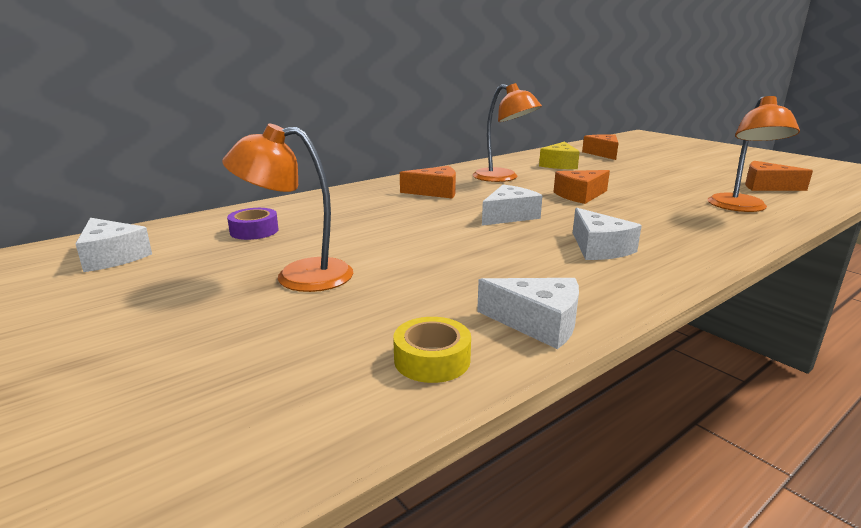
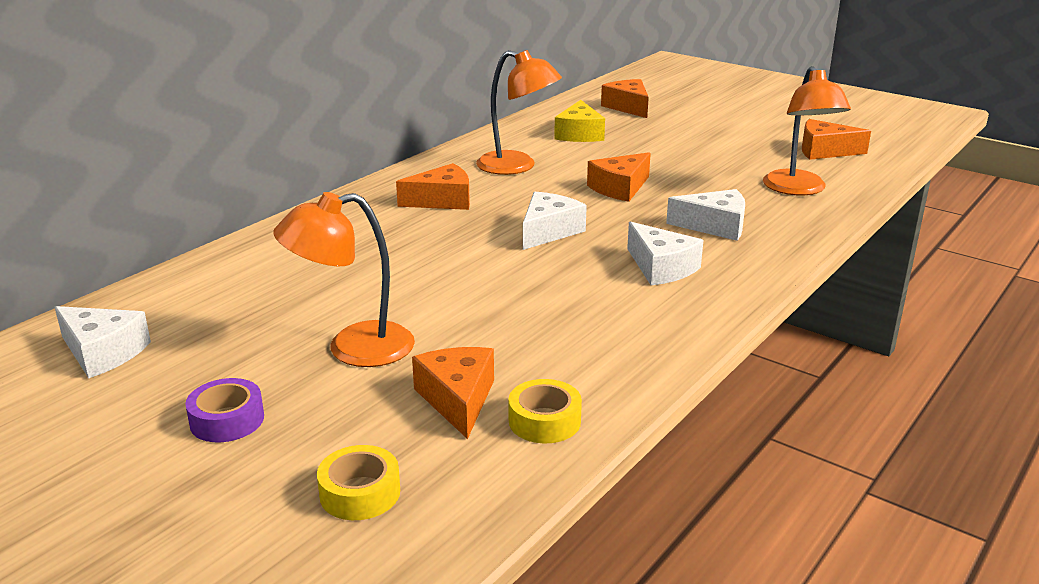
camera: 15 degrees left, 5 degrees up
purple tape [227,208,279,240] -> purple tape moved to [185,378,264,442]
white cheese [477,278,579,349] -> white cheese moved to [666,189,745,241]
none -> yellow tape [317,445,400,520]
none -> orange cheese [412,347,494,439]

